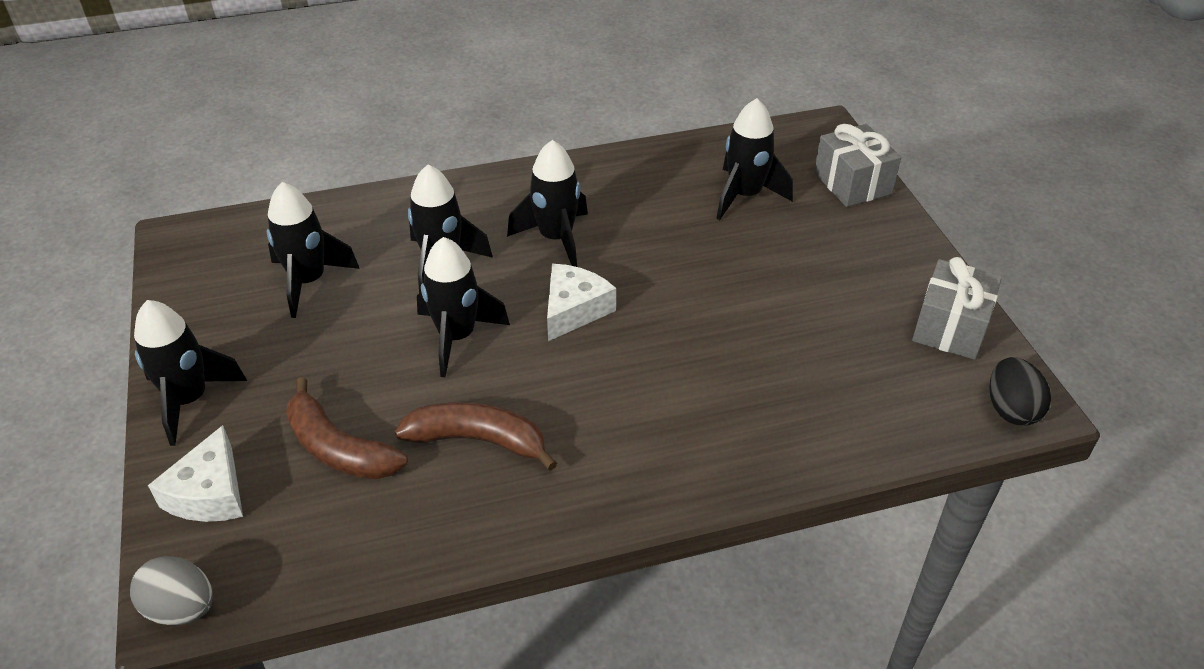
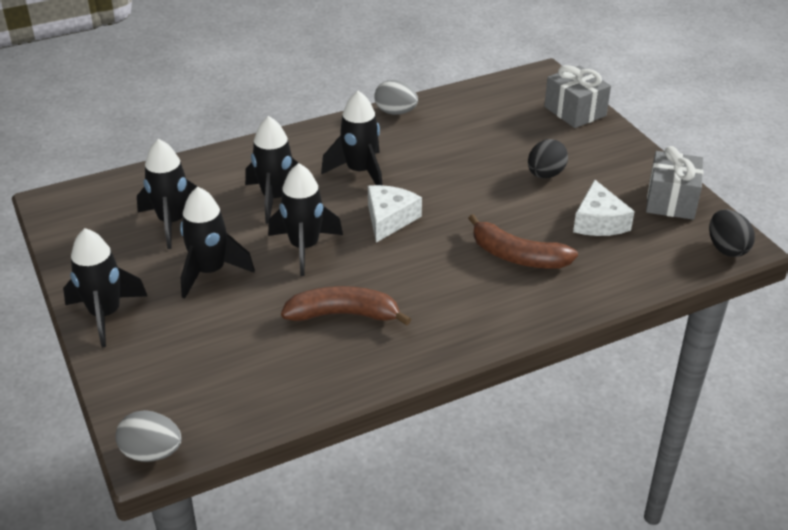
camera: 10 degrees left, 5 degrees down
white cheese [148,425,243,522] -> white cheese moved to [573,180,635,236]
brown banana [286,377,408,479] -> brown banana moved to [468,214,578,269]
black rocket [716,98,793,220] -> black rocket moved to [180,187,255,299]
none -> grey egg [374,80,418,115]
none -> black egg [528,139,568,178]

